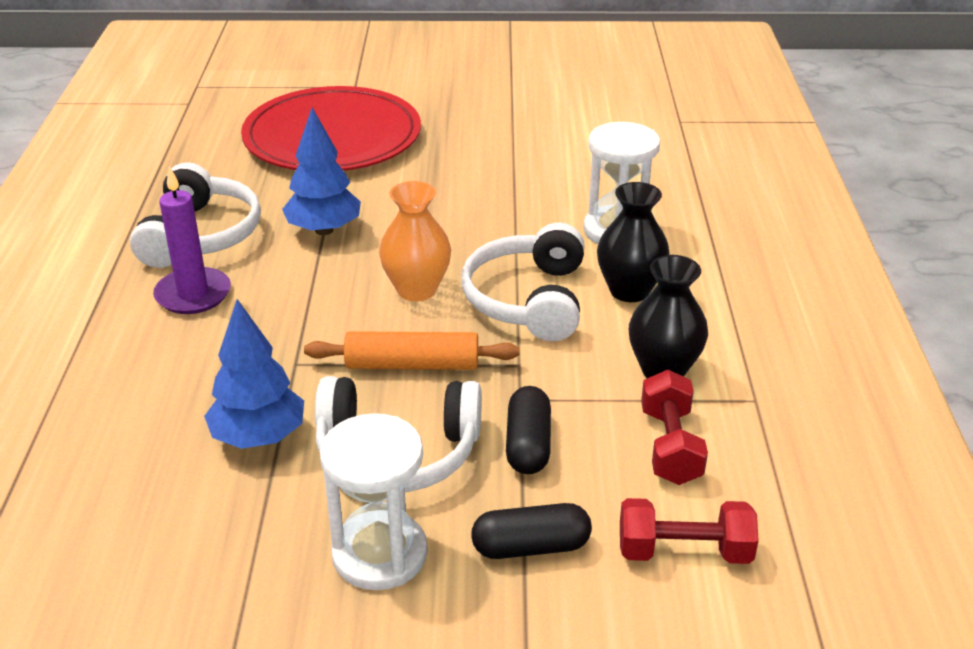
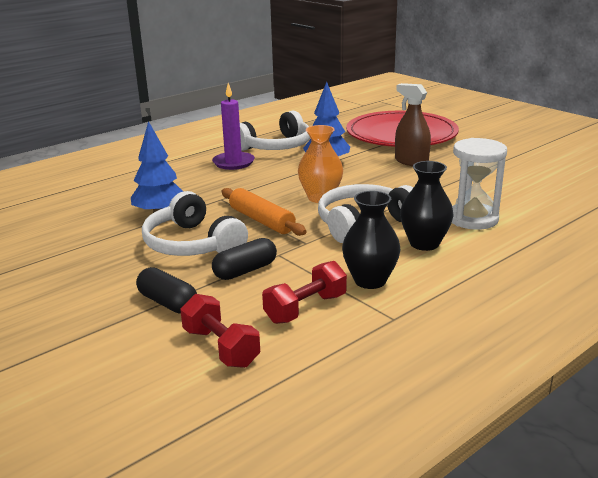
camera: 50 degrees right, 10 degrees down
white hourglass [320,413,428,590] -> none
none -> brown spray bottle [395,83,431,166]

